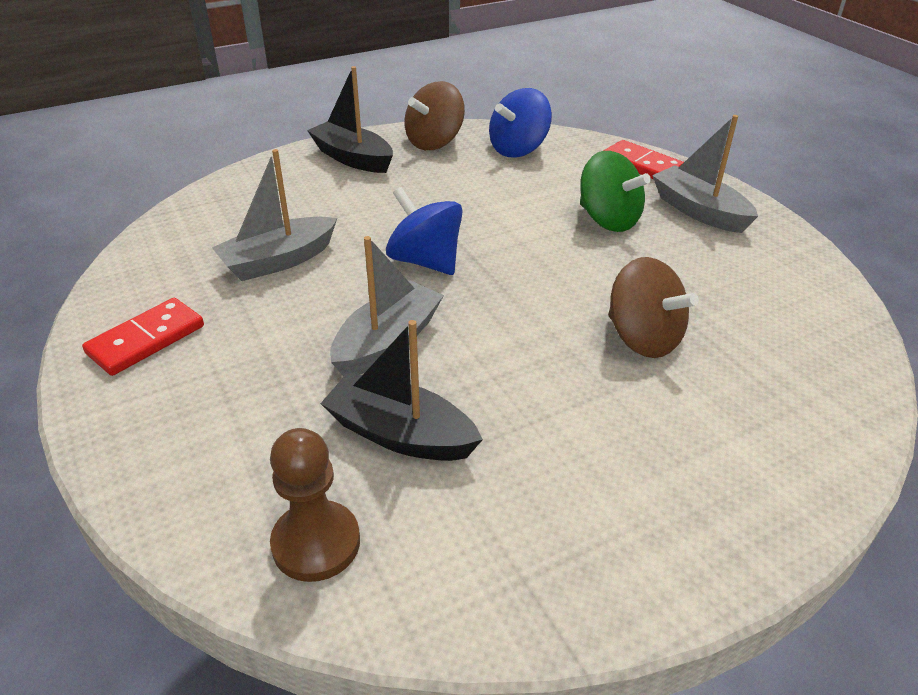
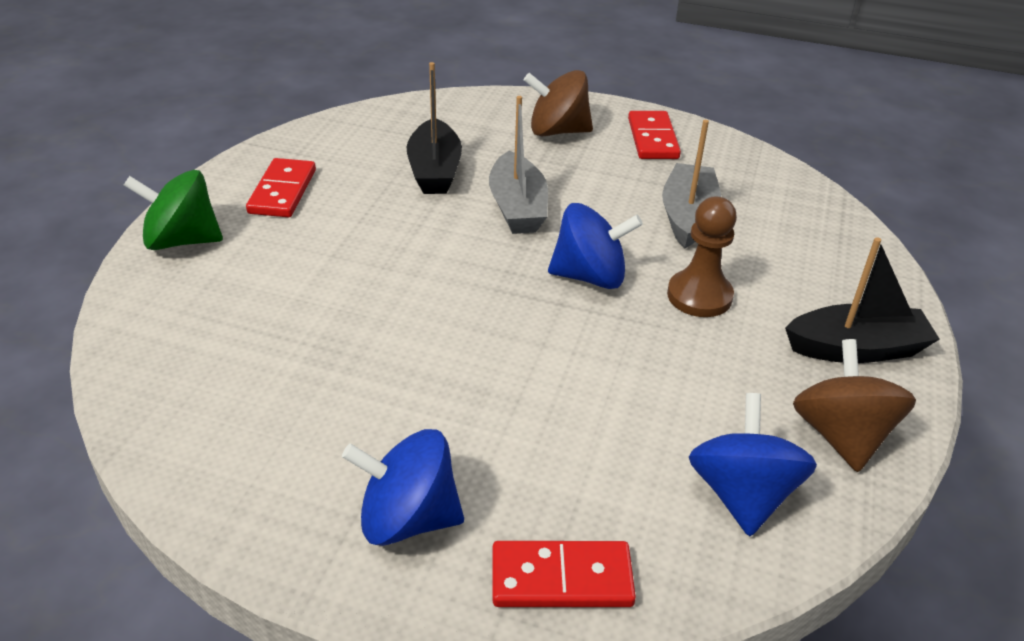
camera: 135 degrees right, 0 degrees up
brown pawn [270,428,360,582] -> brown pawn moved to [667,197,737,317]
black boat [320,320,483,461] -> black boat turned 105 degrees clockwise [407,62,462,194]
green spinning top [580,151,651,232] -> green spinning top moved to [124,170,223,250]
brown spinning top [608,257,699,358] -> brown spinning top moved to [524,70,593,136]
grey boat [652,115,758,233] -> blue spinning top [342,429,464,546]
none -> red domino [246,158,316,217]

